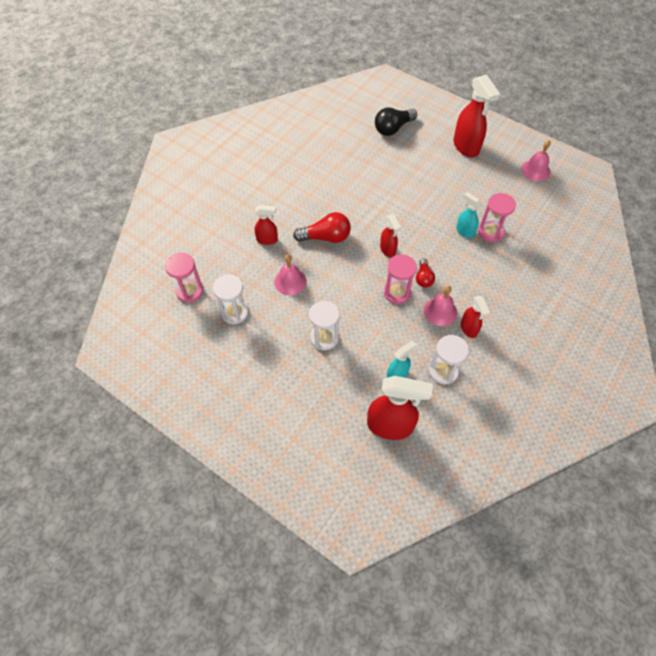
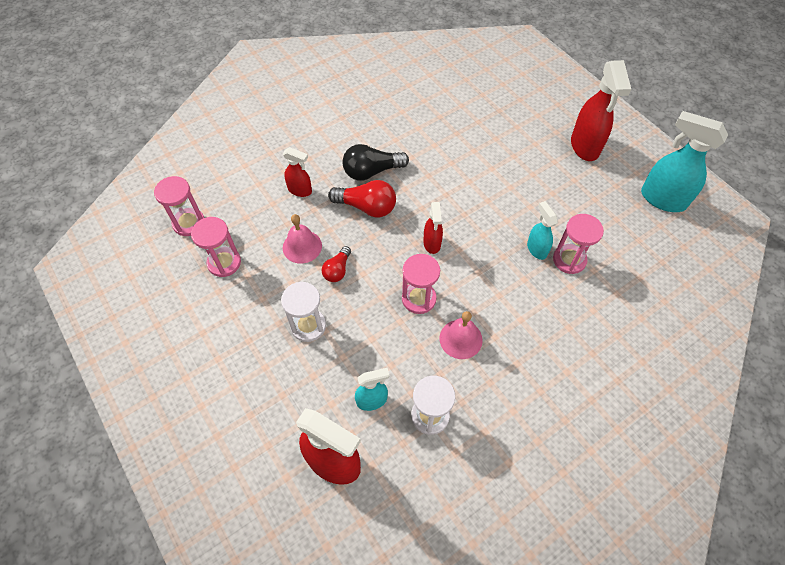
camera: 20 degrees right, 0 degrees up
white hourglass [213,275,249,324] -> pink hourglass [191,217,241,277]
black light bulb [375,108,417,136] -> black light bulb moved to [342,144,409,181]
red light bulb [416,258,435,288] -> red light bulb moved to [322,246,351,282]
red spray bottle [461,296,490,338] -> none
pink bell [521,140,551,181] -> turquoise spray bottle [641,111,728,212]

